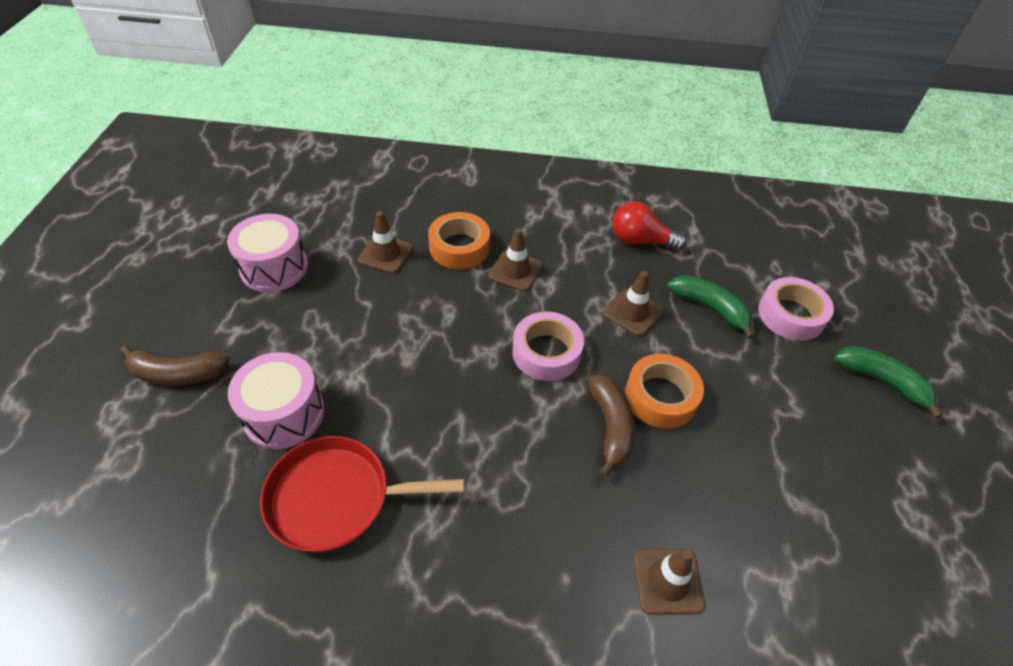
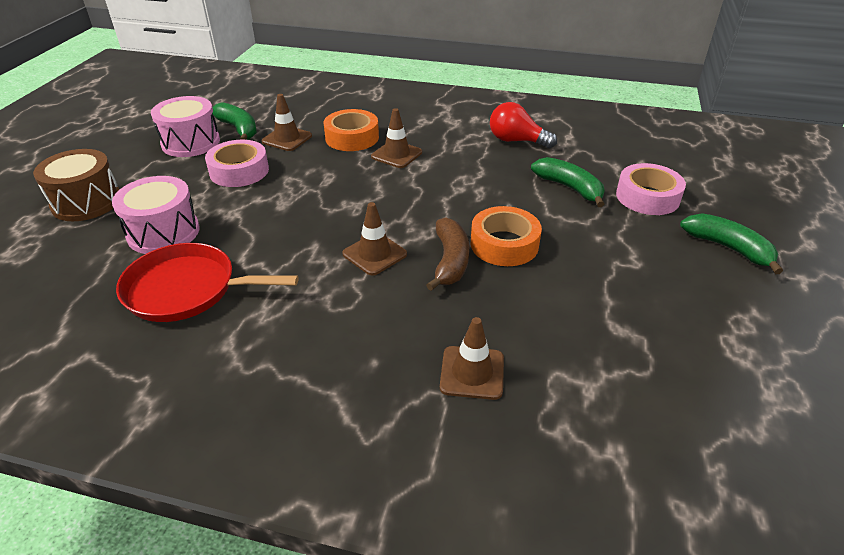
camera: 10 degrees right, 10 degrees down
brown banana [120,345,230,386] -> brown drum [33,149,119,221]
pink tape [512,312,584,381] -> pink tape moved to [205,140,269,187]
brown traffic cone [603,271,663,336] -> brown traffic cone moved to [342,202,407,276]
none -> green banana [212,102,257,140]

